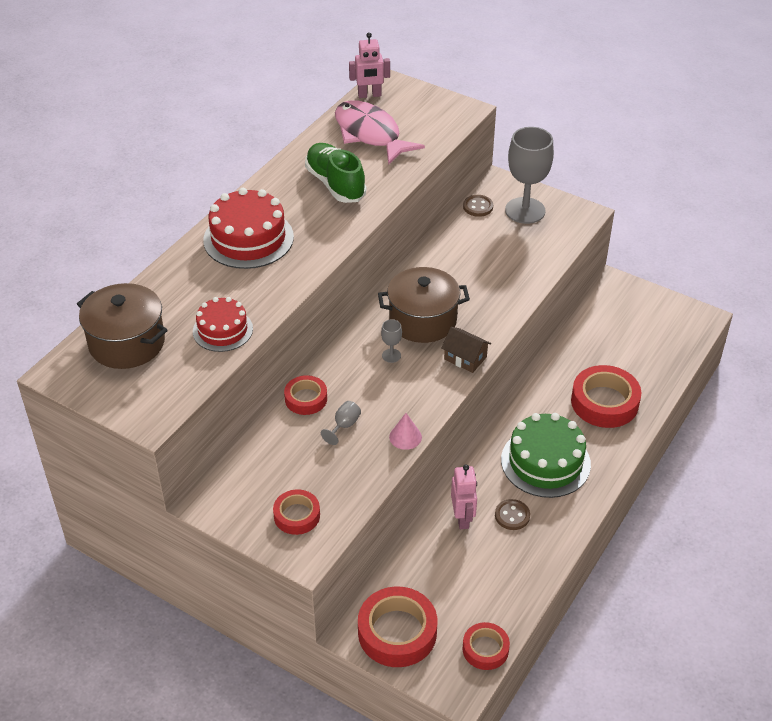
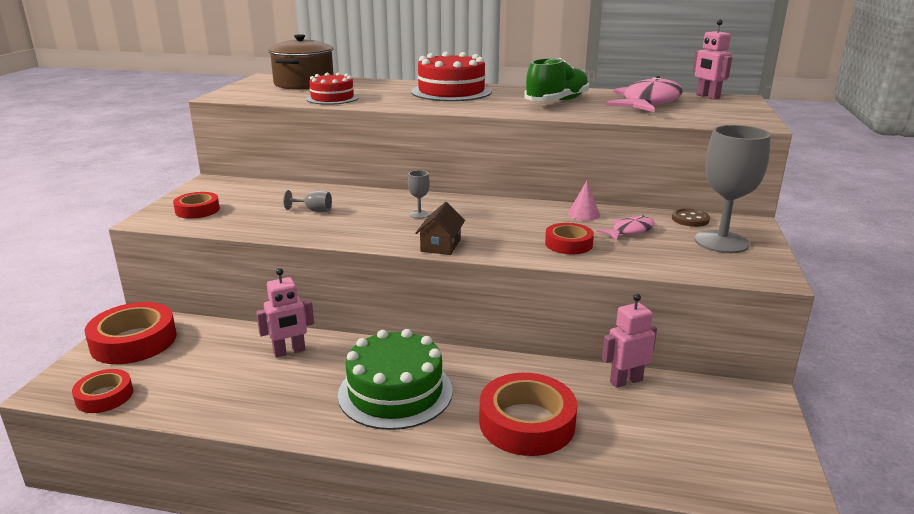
camera: 70 degrees right, 20 degrees down
red tape [284,375,327,415] -> red tape moved to [545,223,594,254]
brown pot [378,267,470,343] -> none
pink cone [389,413,422,450] -> pink cone moved to [568,181,600,221]
brown button [495,499,530,530] -> none
none -> pink fish [597,215,655,241]
none -> pink robot [602,294,657,388]

